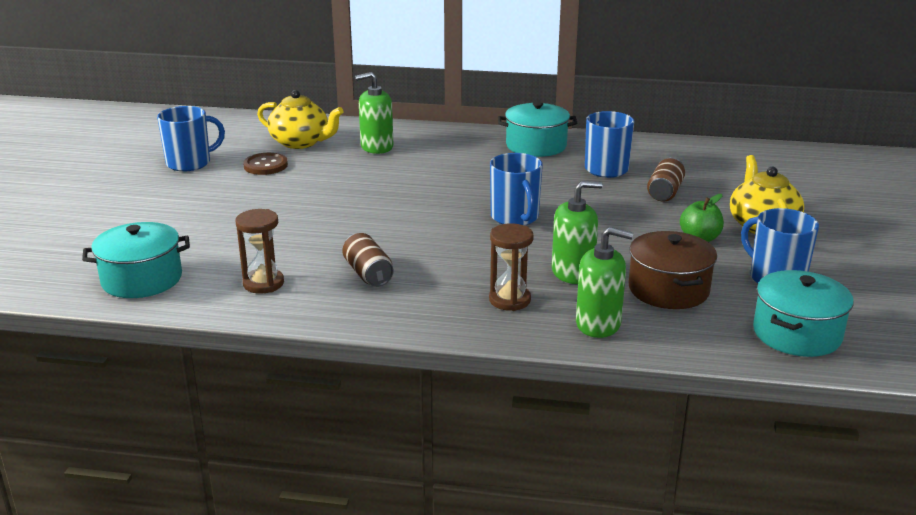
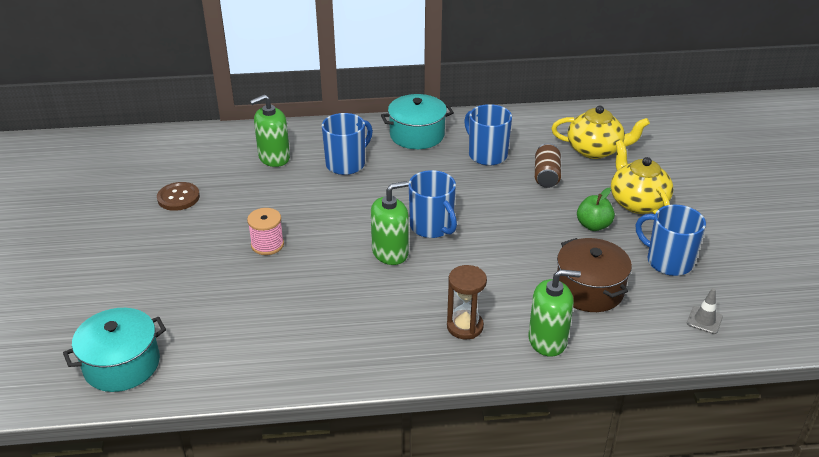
camera: 15 degrees left, 10 degrees up
blue mug [157,106,225,171] -> blue mug moved to [322,113,373,175]
brown hourglass [236,209,284,294] -> none
yellow teapot [257,90,343,149] -> yellow teapot moved to [551,105,650,159]
brown can [342,233,393,287] -> none
green soap dispenser [552,181,603,284] -> green soap dispenser moved to [371,181,409,265]
turquoise pot [753,270,854,357] -> grey traffic cone [687,288,723,334]
none -> pink spool [247,208,284,255]

